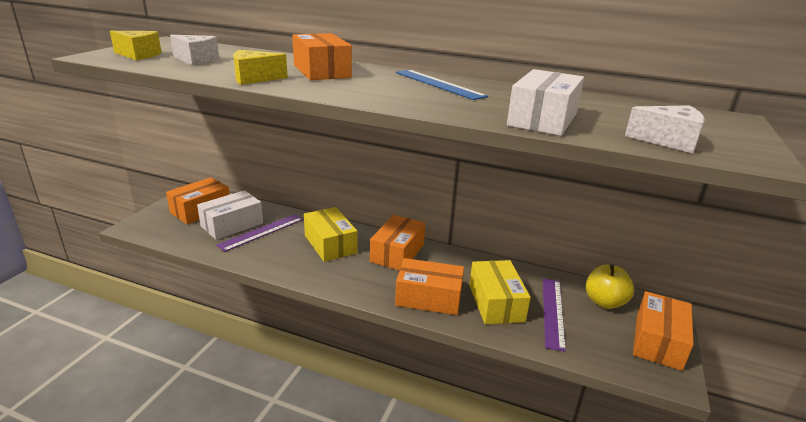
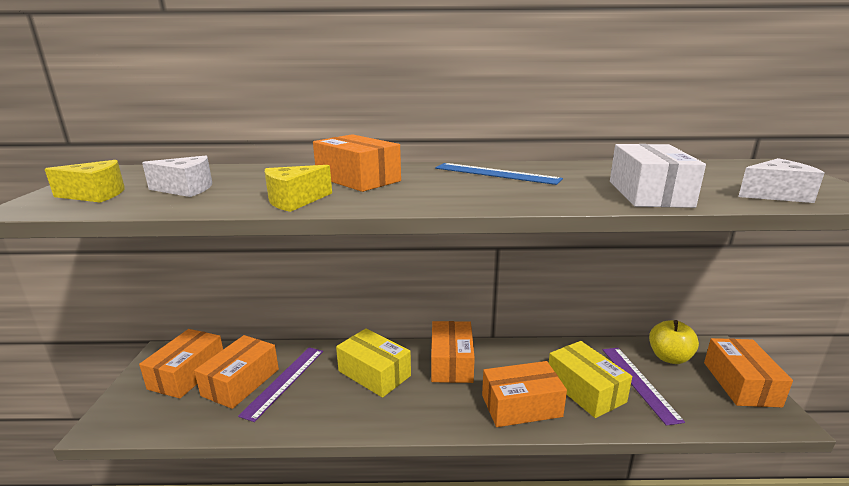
camera: 20 degrees left, 5 degrees down
white box [197,190,263,240] -> orange box [194,335,279,409]

